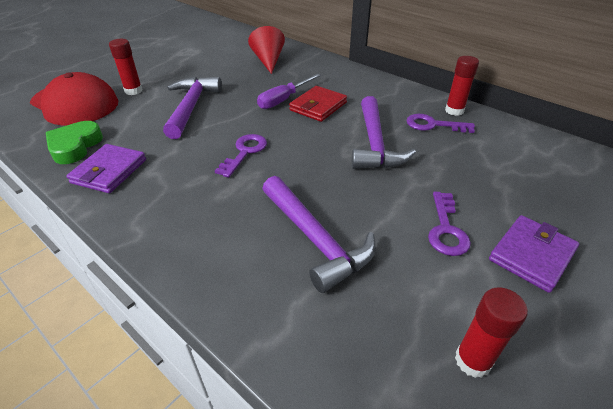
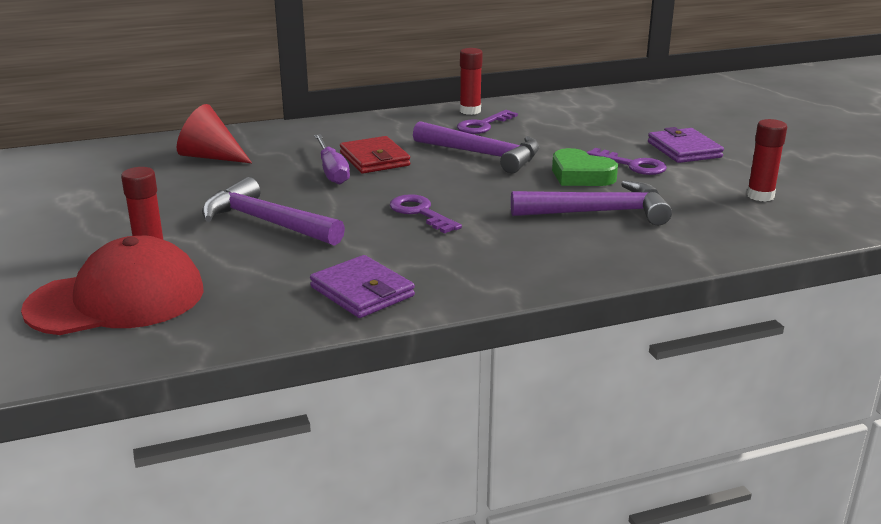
camera: 60 degrees left, 15 degrees down
green heart [46,121,103,164] -> green heart moved to [552,148,618,186]

